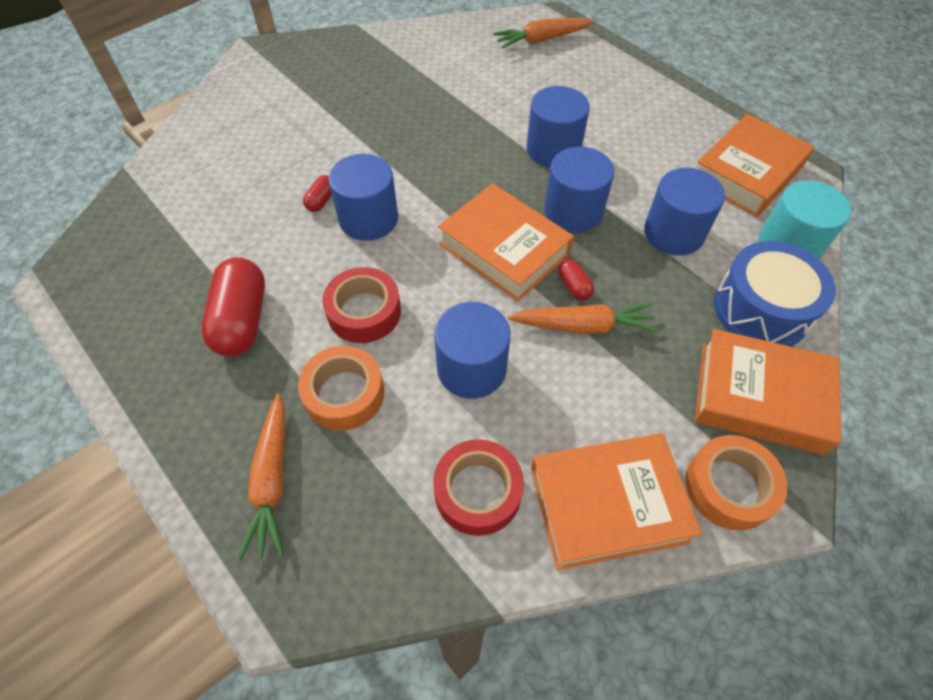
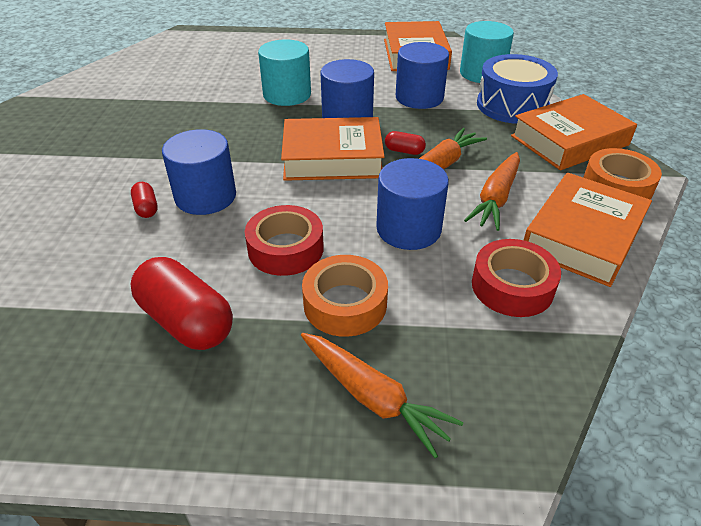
camera: 45 degrees left, 15 degrees down
orange carrot [493,18,594,49] -> orange carrot moved to [464,152,520,231]
blue cylinder [526,86,590,167] -> turquoise cylinder [258,40,311,106]

